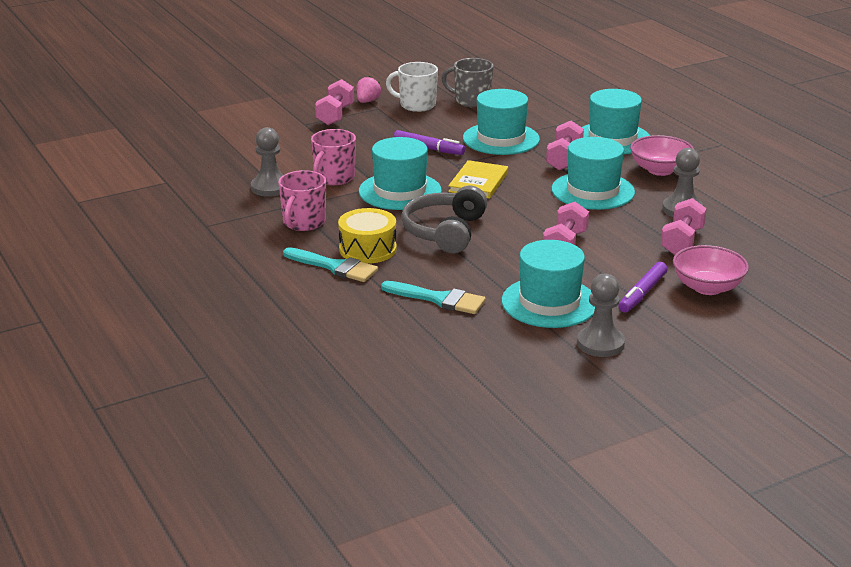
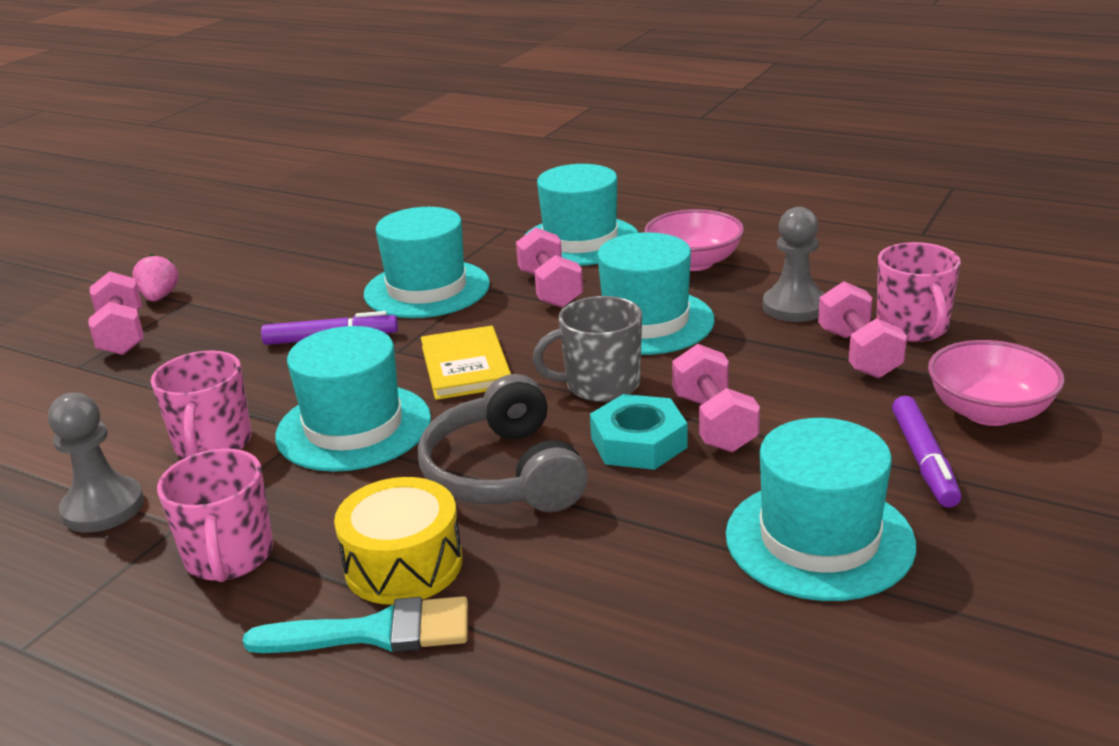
camera: 30 degrees left, 0 degrees up
turquoise brush [381,281,486,314] -> none
white mug [386,62,438,112] -> none
grey mug [442,58,494,107] -> grey mug moved to [533,296,642,402]
grey pawn [577,273,625,357] -> none
none -> turquoise nut [590,394,688,470]
none -> pink mug [877,242,961,342]

